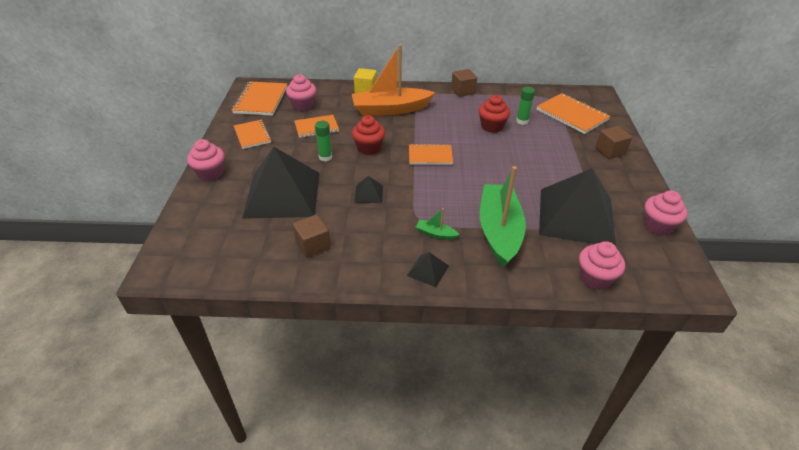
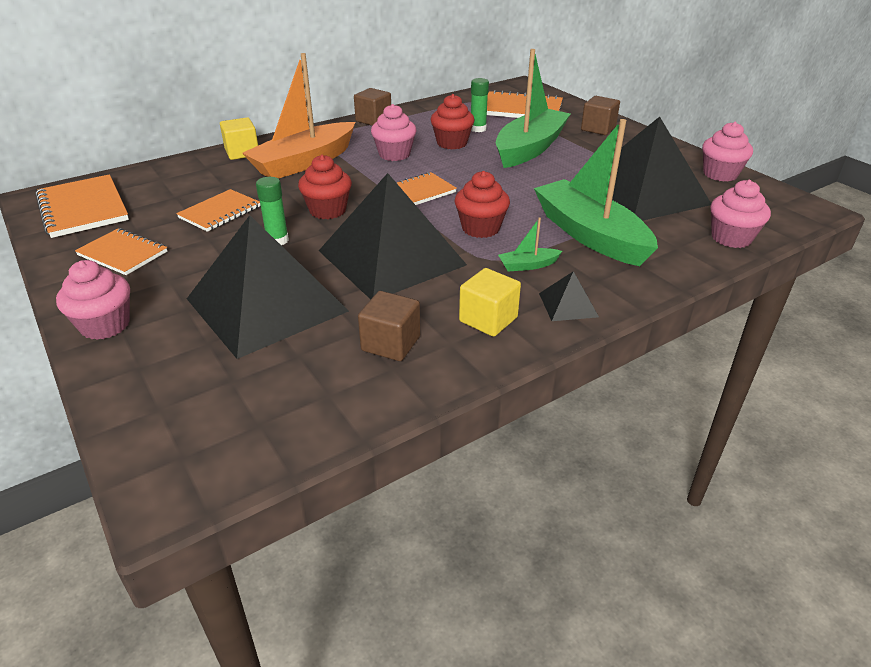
camera: 35 degrees left, 5 degrees down
pink cupcake [286,74,316,111] -> pink cupcake moved to [371,104,416,161]
black pyramid [354,176,383,203] -> black pyramid [319,173,467,299], size x2.50
none -> red cupcake [454,171,510,238]
none -> yellow cube [459,268,521,337]
none -> green boat [496,49,570,168]

